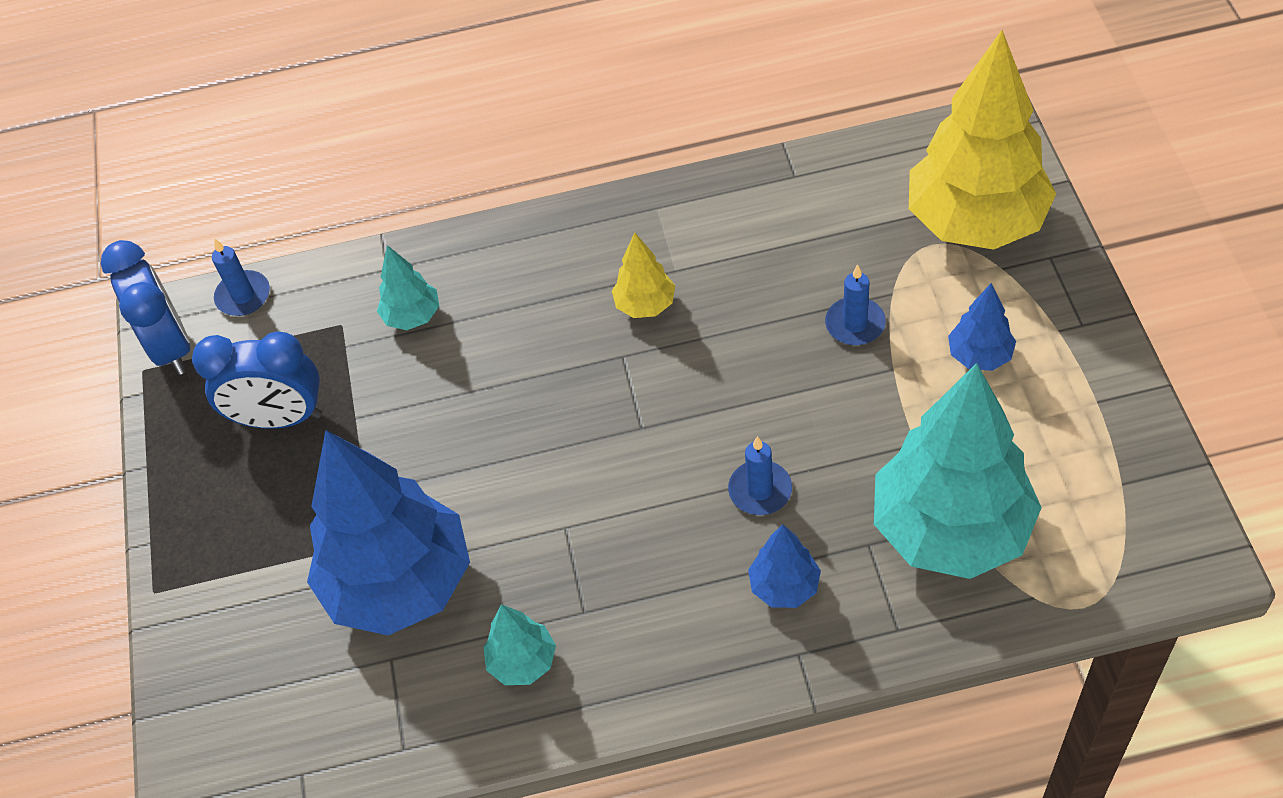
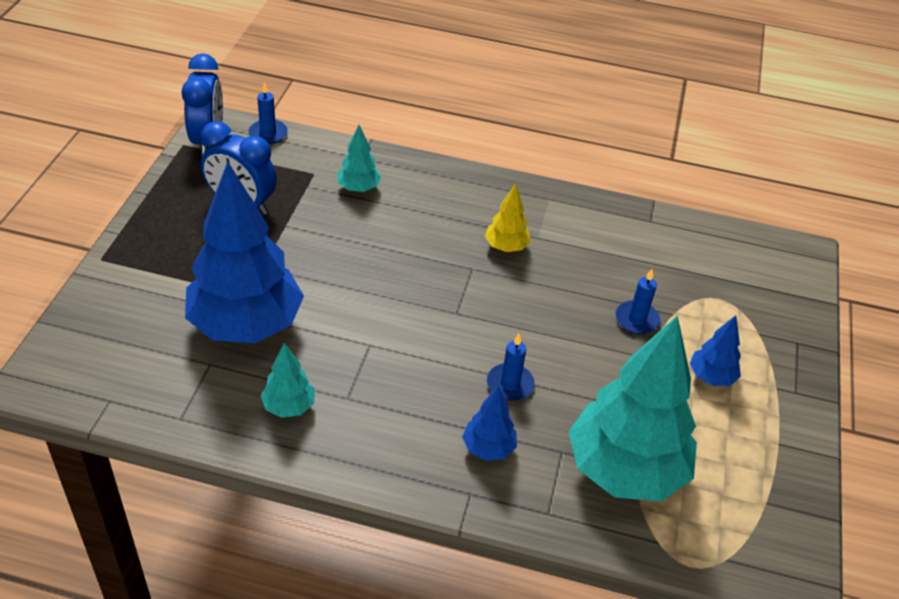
camera: 15 degrees right, 10 degrees down
yellow tree [909,30,1056,250] -> none

